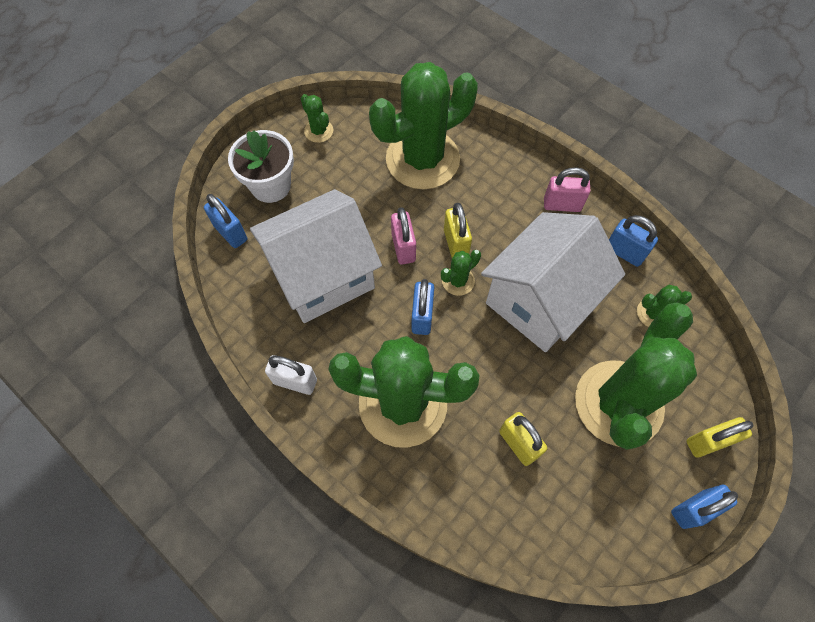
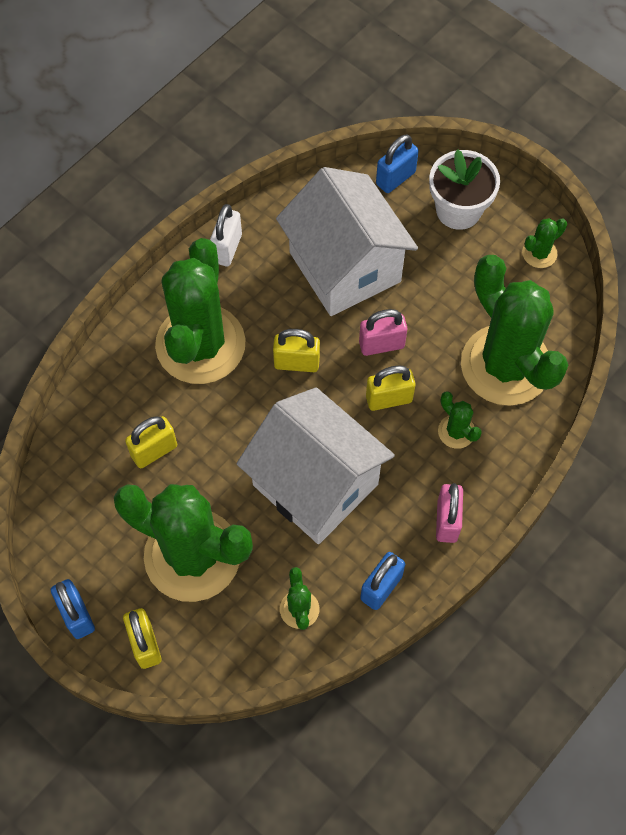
camera: 90 degrees right, 0 degrees up
blue padlock [411,279,434,335] -> yellow padlock [273,329,320,372]
green cactus [441,250,481,296] -> green cactus moved to [438,392,482,449]

